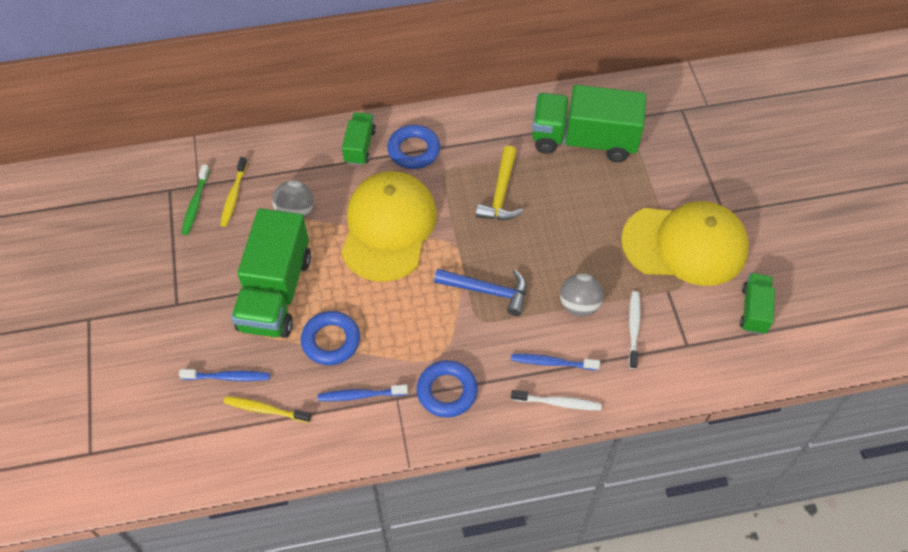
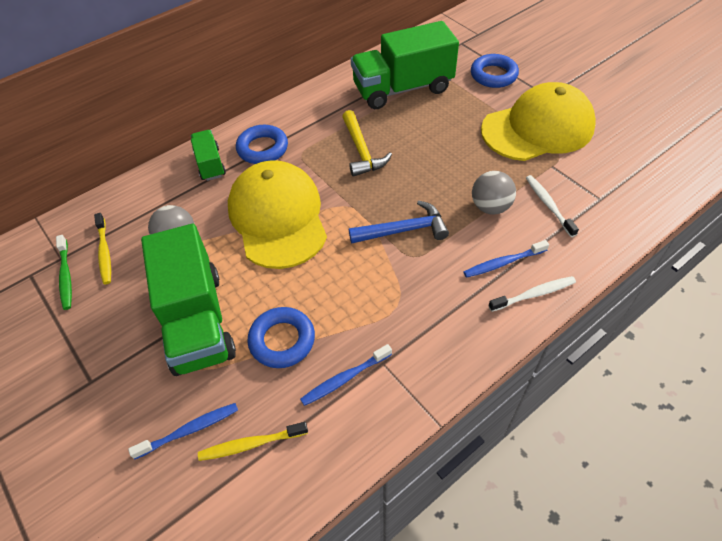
camera: 25 degrees left, 5 degrees down
blue ring [417,360,478,418] -> blue ring moved to [471,54,519,88]
green truck [740,273,775,335] -> none

